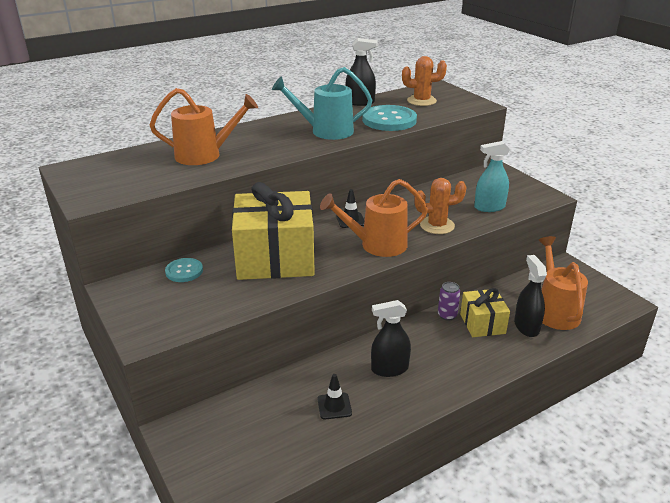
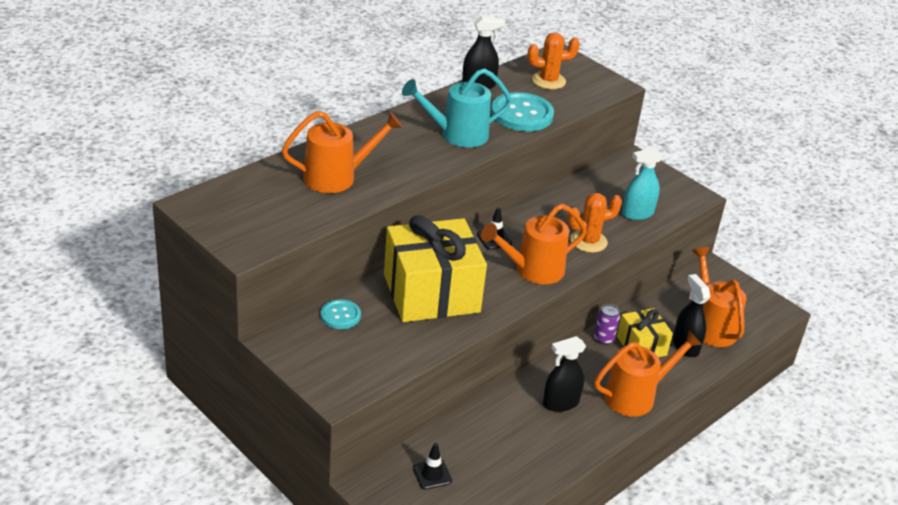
camera: 15 degrees left, 5 degrees up
black traffic cone [318,374,352,419] -> black traffic cone moved to [413,443,452,490]
none -> orange watering can [594,330,702,417]

